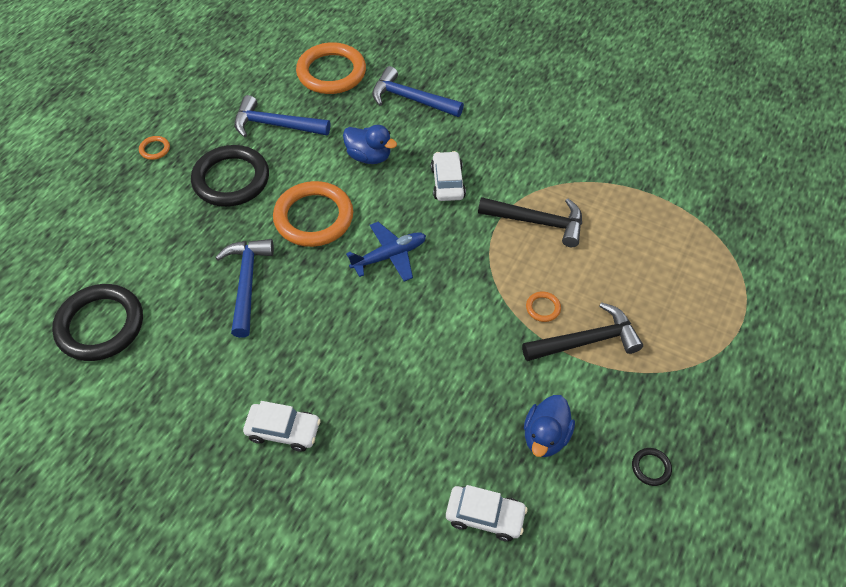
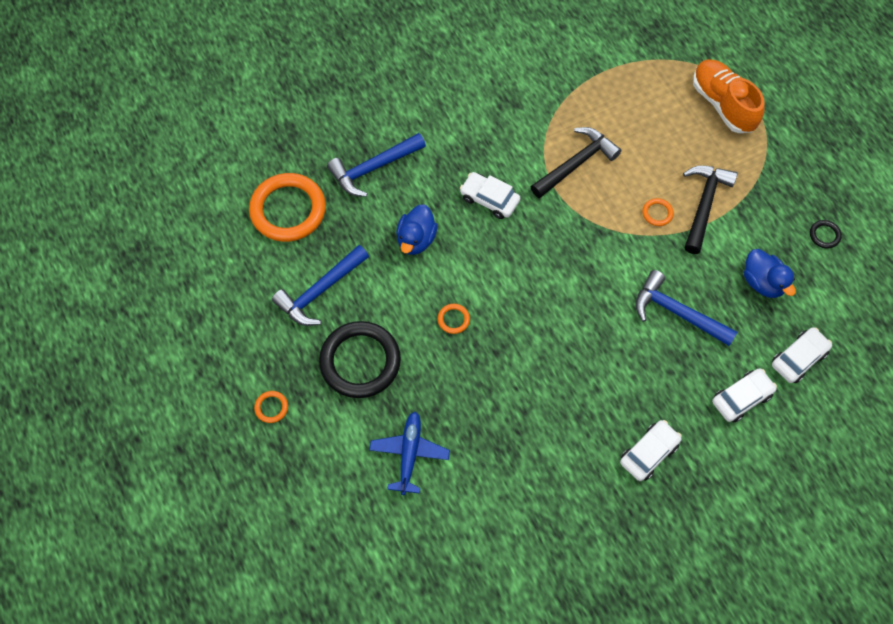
camera: 55 degrees left, 10 degrees up
black ring [52,284,143,361] -> none
blue hammer [215,239,274,338] -> blue hammer moved to [635,270,737,346]
orange ring [273,181,353,247] -> orange ring [438,304,470,334], size x0.41
blue duck [343,125,397,164] -> blue duck turned 135 degrees clockwise [396,204,438,255]
blue plane [346,222,426,282] -> blue plane moved to [369,412,450,495]
none -> orange shoe [693,59,765,133]
none -> white car [712,368,777,423]

